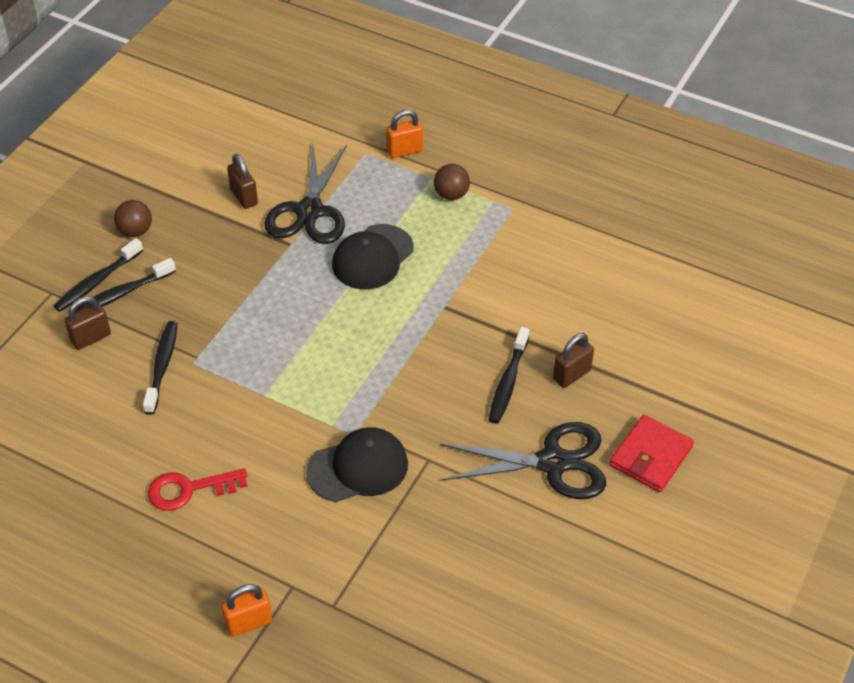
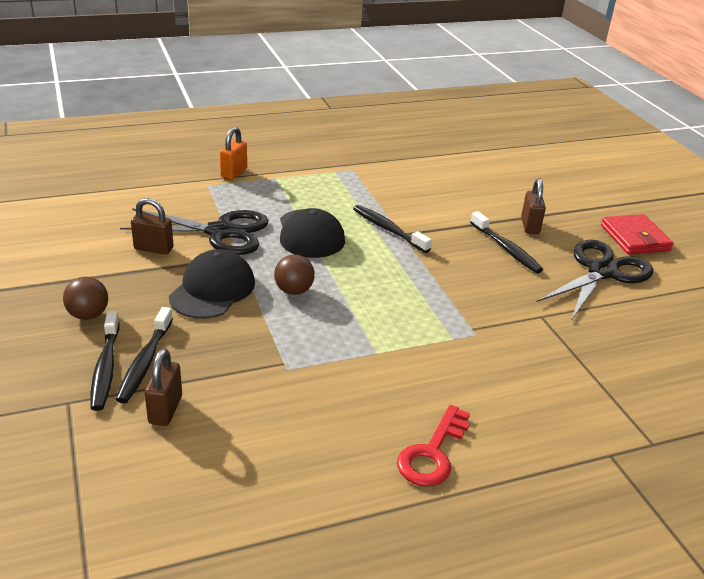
camera: 50 degrees left, 15 degrees down
black toothbrush [143,321,178,415] -> black toothbrush moved to [353,205,432,253]
orange padlock [221,584,272,637] -> none
black scissors [264,145,347,244] -> black scissors turned 45 degrees counterclockwise [120,208,269,255]
black cap [306,427,408,502] -> black cap moved to [169,249,255,319]
brown ball [434,164,470,200] -> brown ball moved to [274,254,315,295]

